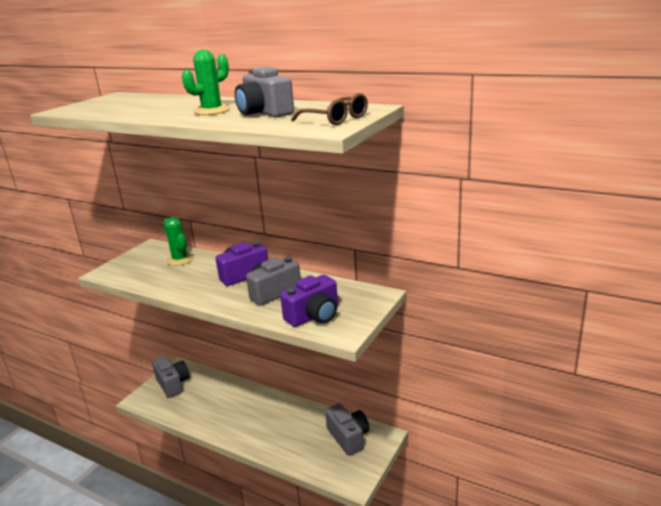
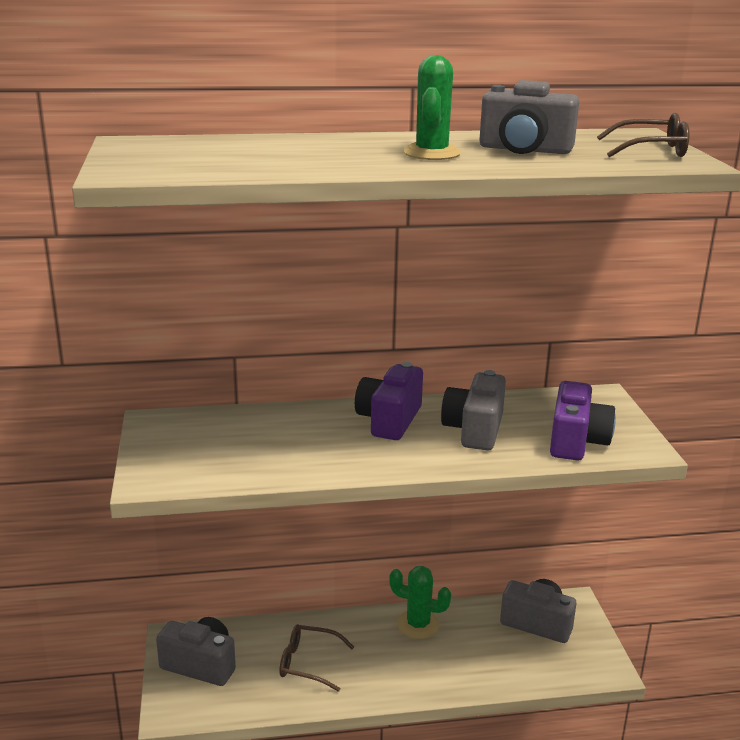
camera: 40 degrees left, 0 degrees up
green cactus [163,217,194,266] -> green cactus moved to [389,566,451,639]
none -> brown glasses [279,624,354,692]

